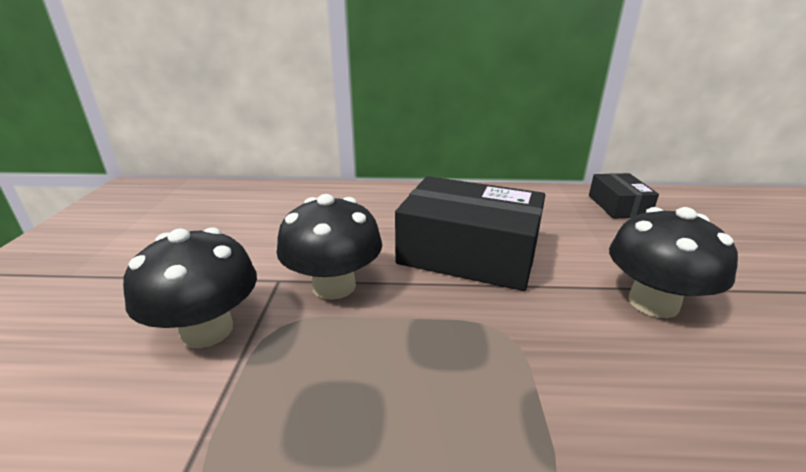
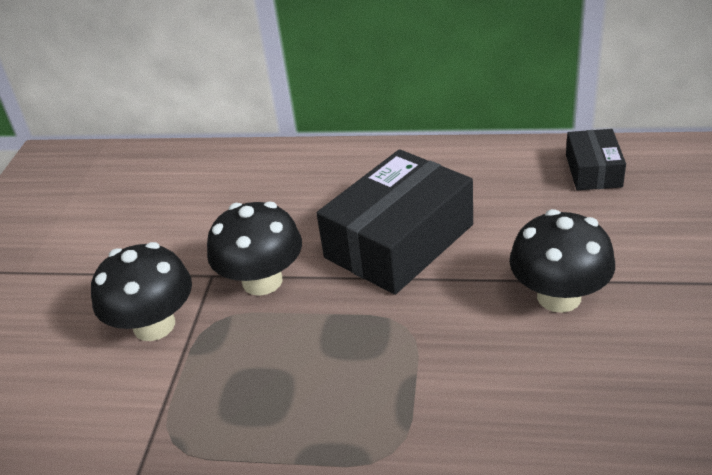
camera: 10 degrees right, 10 degrees up
black box [395,176,545,291] -> black box turned 75 degrees counterclockwise [317,149,473,295]

